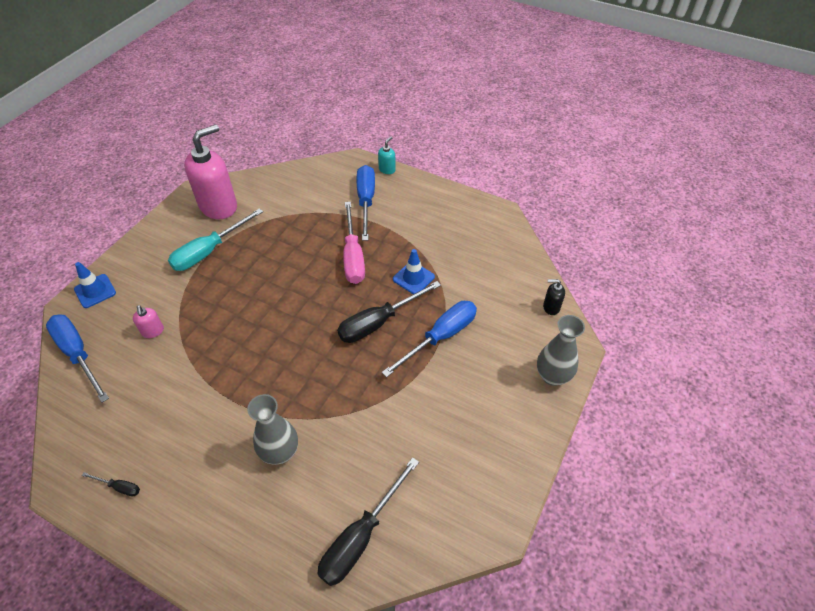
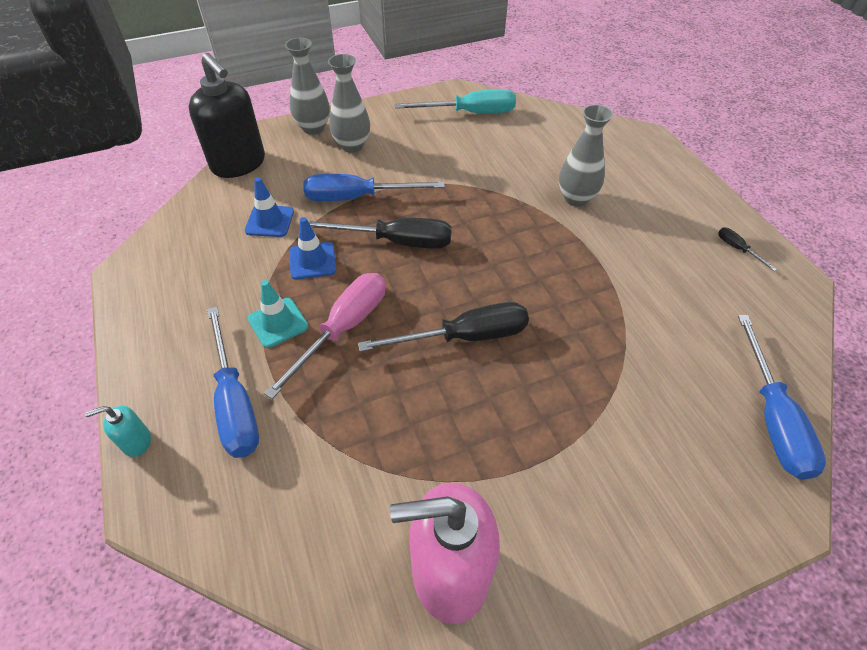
camera: 140 degrees left, 0 degrees up
blue traffic cone [74,262,116,308] -> blue traffic cone moved to [245,177,294,237]
pink soap dispenser [133,305,164,338] -> none
turquoise screwdriver [168,208,263,271] -> turquoise screwdriver moved to [395,89,516,113]
black screwdriver [317,457,419,586] -> black screwdriver moved to [358,302,529,352]
blue screwdriver [357,165,375,241] -> blue screwdriver turned 60 degrees counterclockwise [207,306,259,458]
black soap dispenser [543,279,565,315] -> black soap dispenser [189,53,265,178], size x2.36
none -> turquoise traffic cone [248,280,308,348]
none -> grey vase [328,54,370,153]

